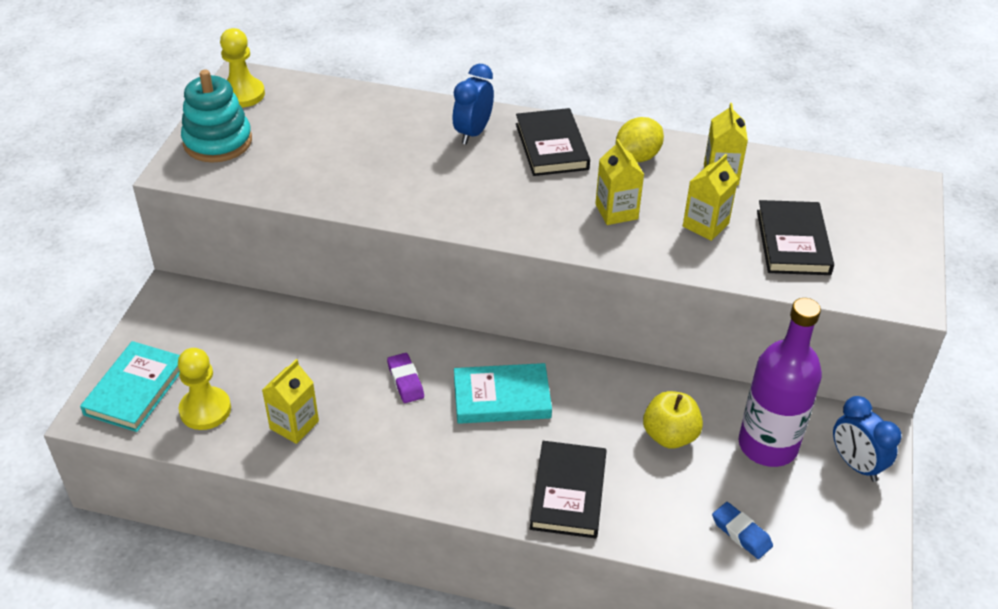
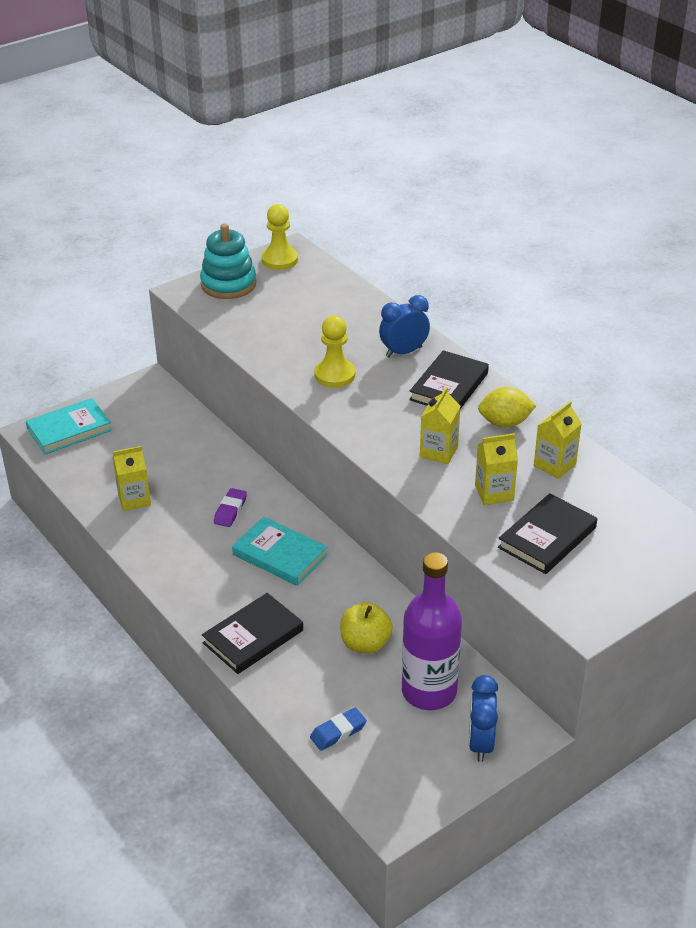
camera: 40 degrees right, 5 degrees down
yellow pawn [178,348,231,430] -> yellow pawn moved to [314,316,355,388]
blue eraser [712,502,773,559] -> blue eraser turned 60 degrees clockwise [310,707,367,751]

